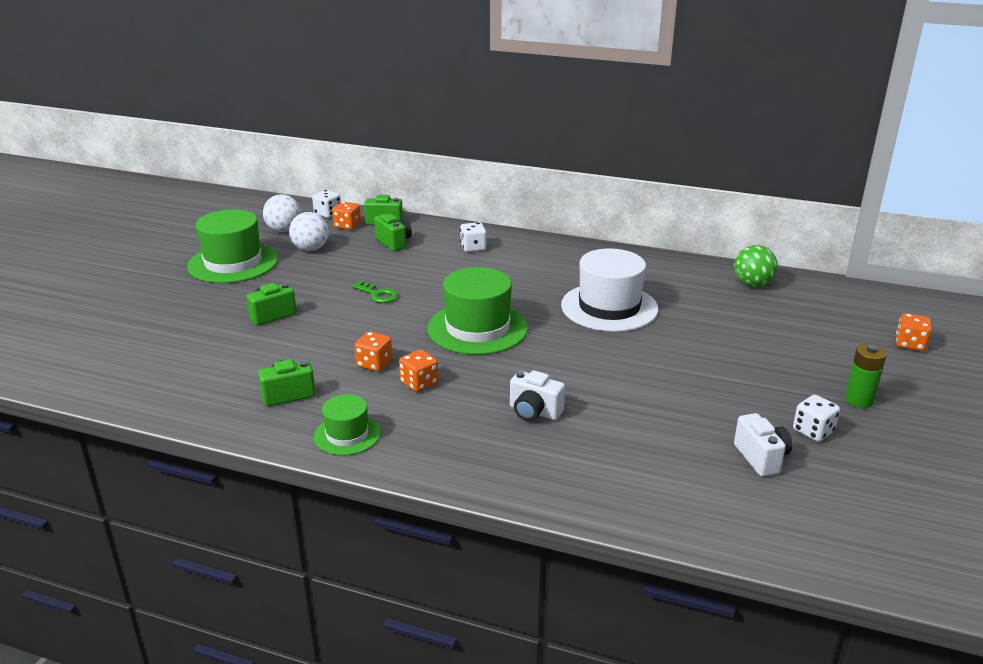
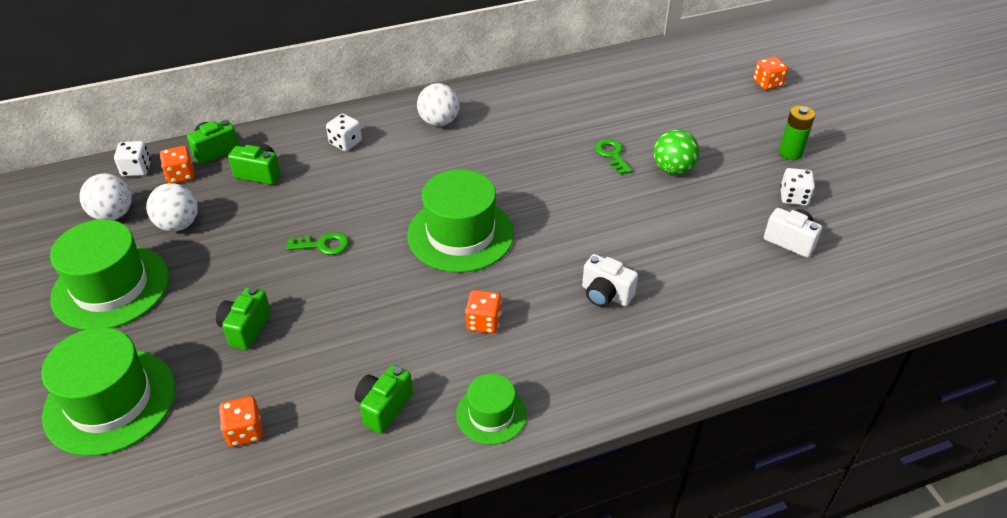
camera: 40 degrees left, 15 degrees up
orange dice [354,332,392,372] -> orange dice moved to [219,396,263,447]
white camera [510,370,565,421] -> white camera turned 45 degrees clockwise [582,254,638,307]
white hat [561,248,658,332] -> none
green ball [734,245,778,287] -> green ball moved to [654,130,699,175]
none -> green hat [41,327,175,456]
none -> white ball [417,83,460,126]
none -> green key [595,139,632,175]

